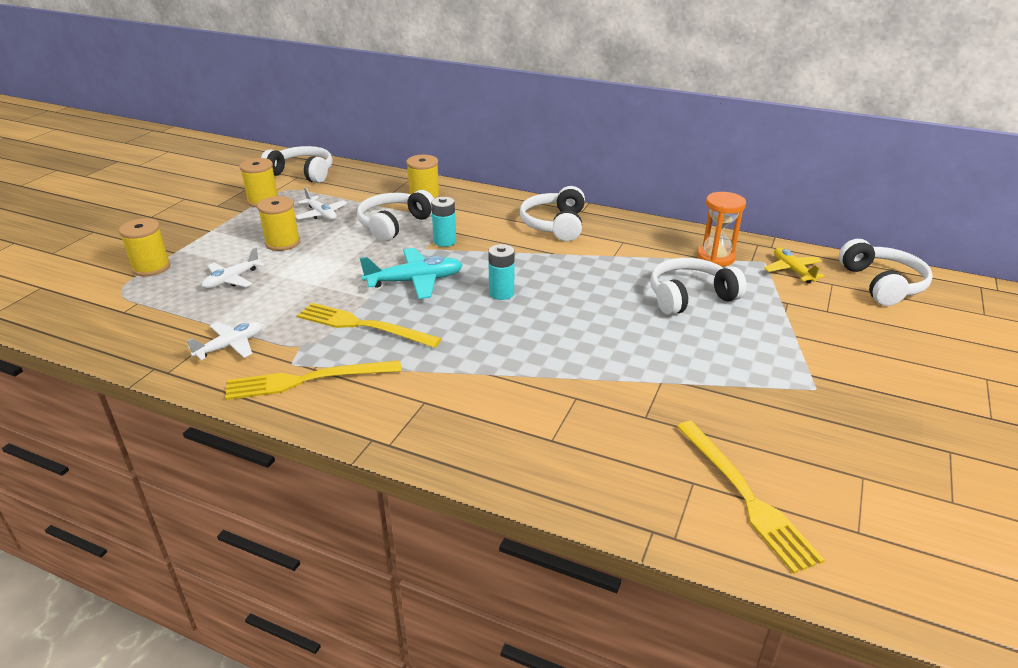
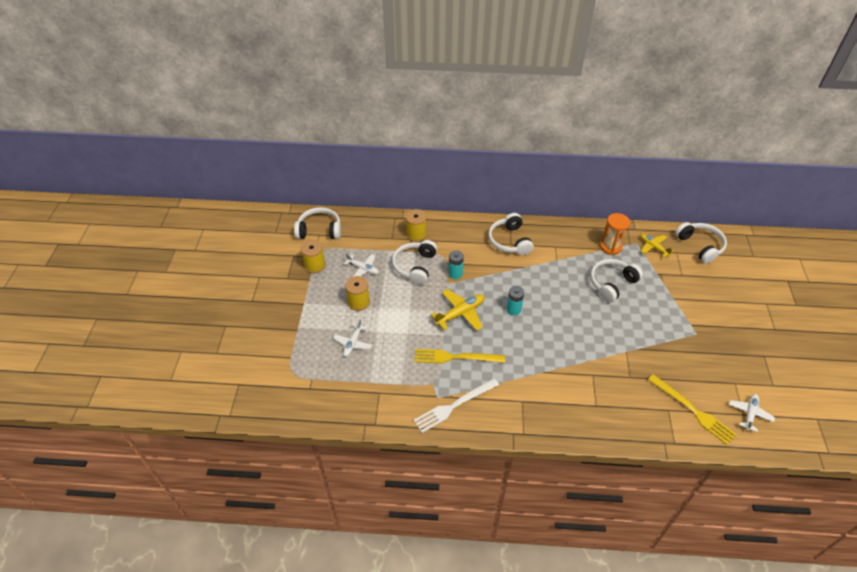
camera: 20 degrees left, 15 degrees up
yellow spool [119,218,171,276] -> none
white plane [187,322,263,360] -> white plane moved to [729,394,775,432]
yellow fork [225,360,401,400] -> white fork [413,378,499,433]
turquoise plane [360,248,463,299] -> yellow plane [430,289,484,331]

